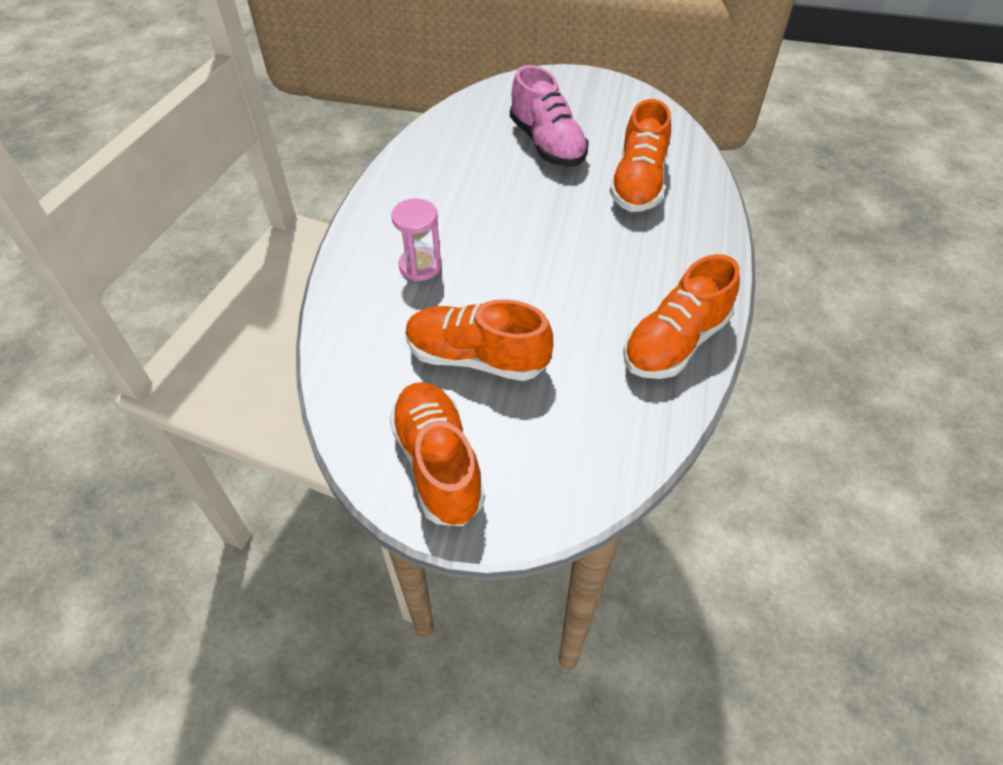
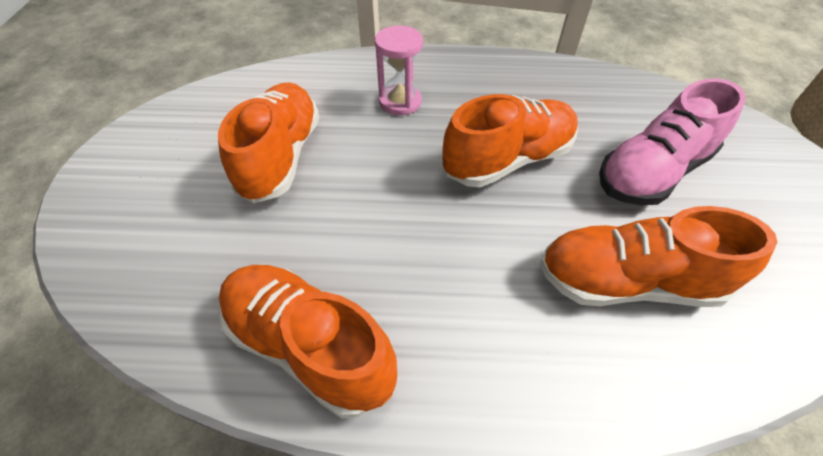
camera: 80 degrees right, 0 degrees up
orange shoe [389,382,485,526] -> orange shoe moved to [442,94,578,187]

